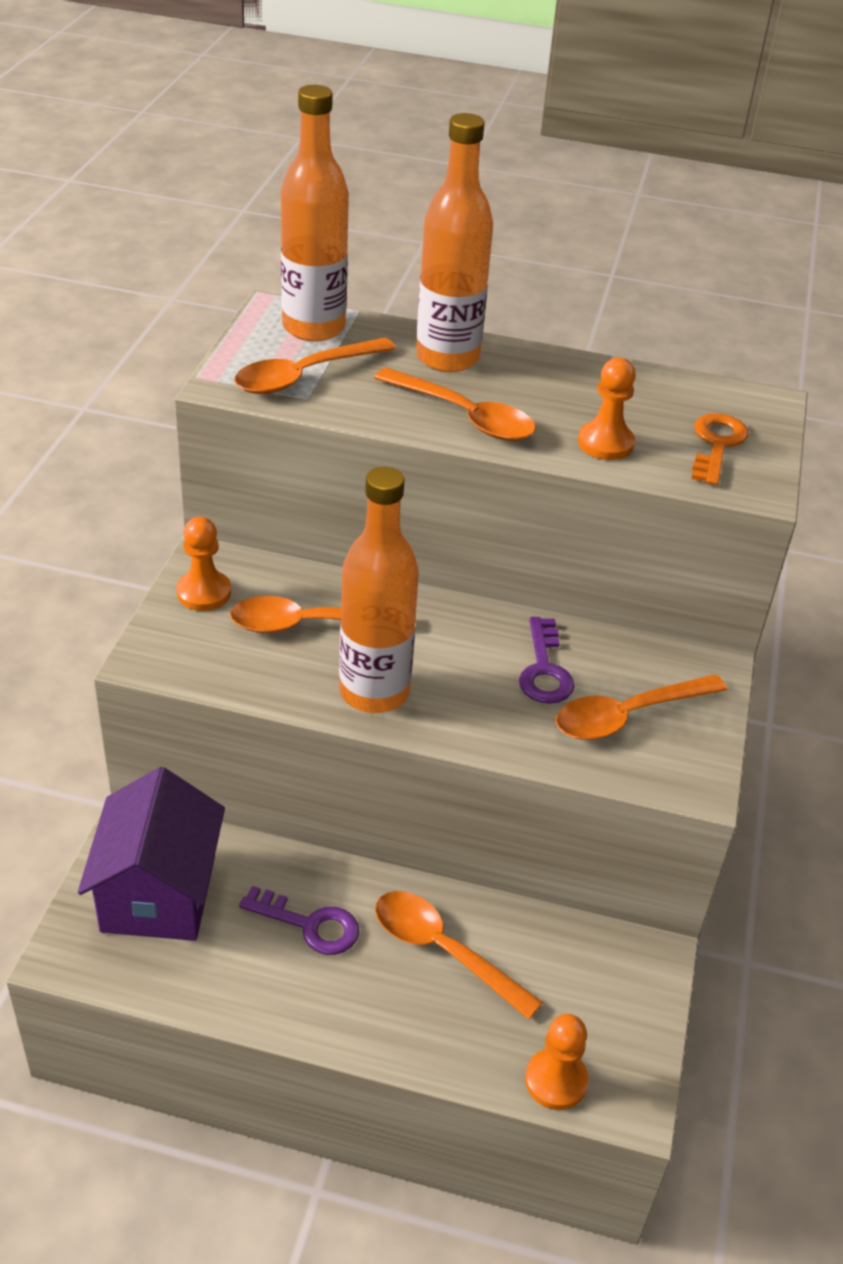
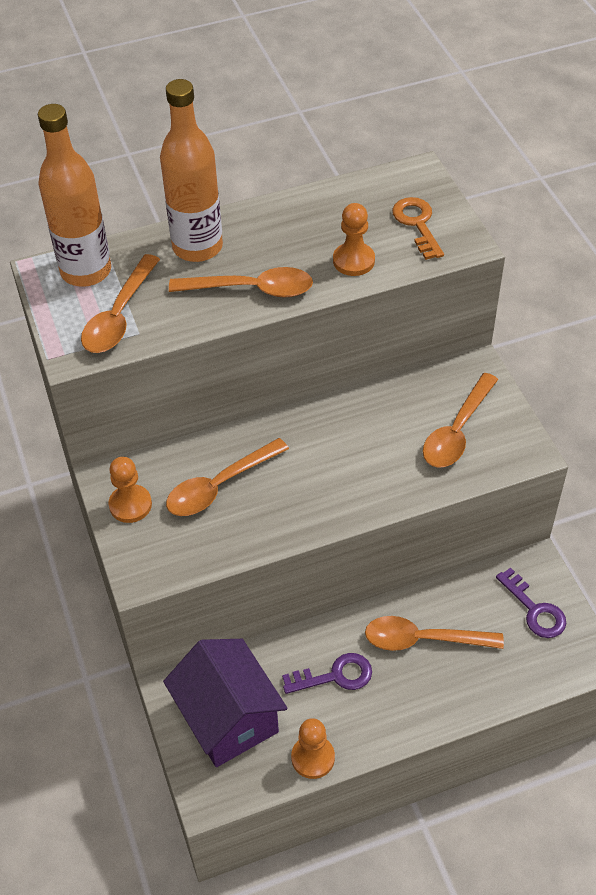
camera: 30 degrees left, 10 degrees up
orange bottle [339,467,419,713] -> none
purple key [519,617,575,704] -> purple key moved to [496,567,566,638]
orange pawn [525,1014,589,1110] -> orange pawn moved to [291,718,335,779]

